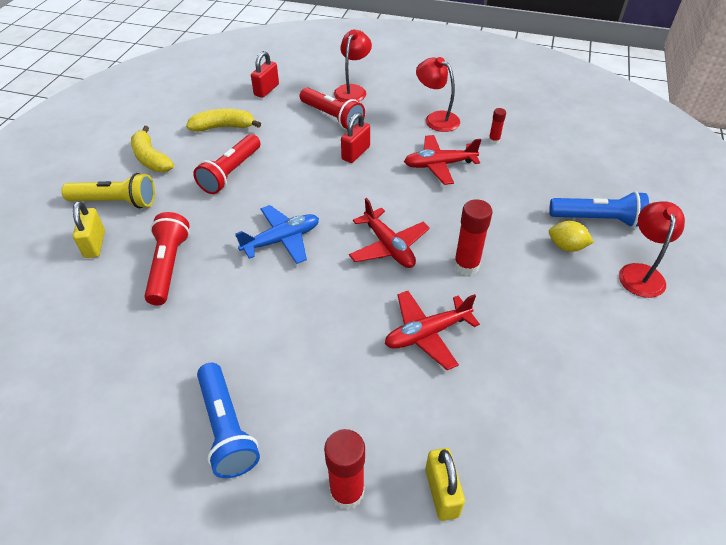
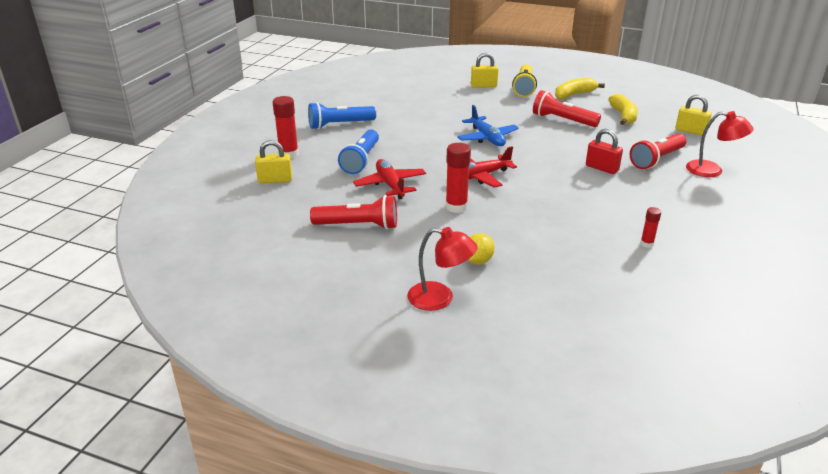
camera: 95 degrees right, 15 degrees down
red flashlight [144,212,190,305] -> red flashlight moved to [310,195,397,230]
red padlock [251,51,279,98] -> yellow padlock [675,95,712,136]
red plane [404,135,481,185] -> none
red lamp [416,57,460,132] -> none
blue flashlight [549,191,649,228] -> blue flashlight moved to [338,129,379,174]

